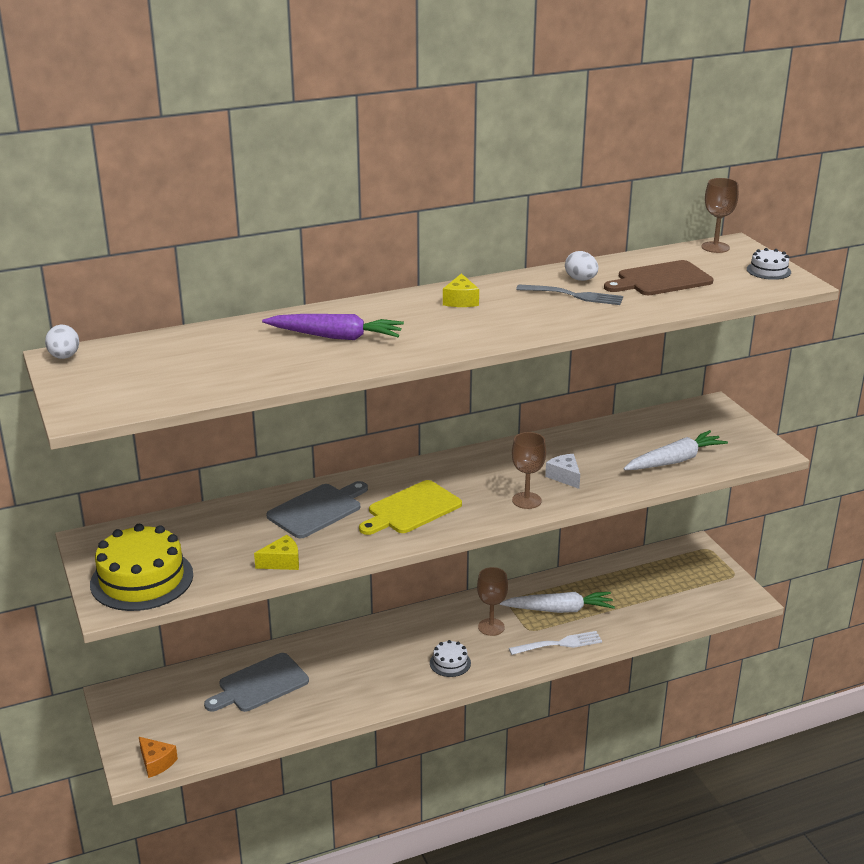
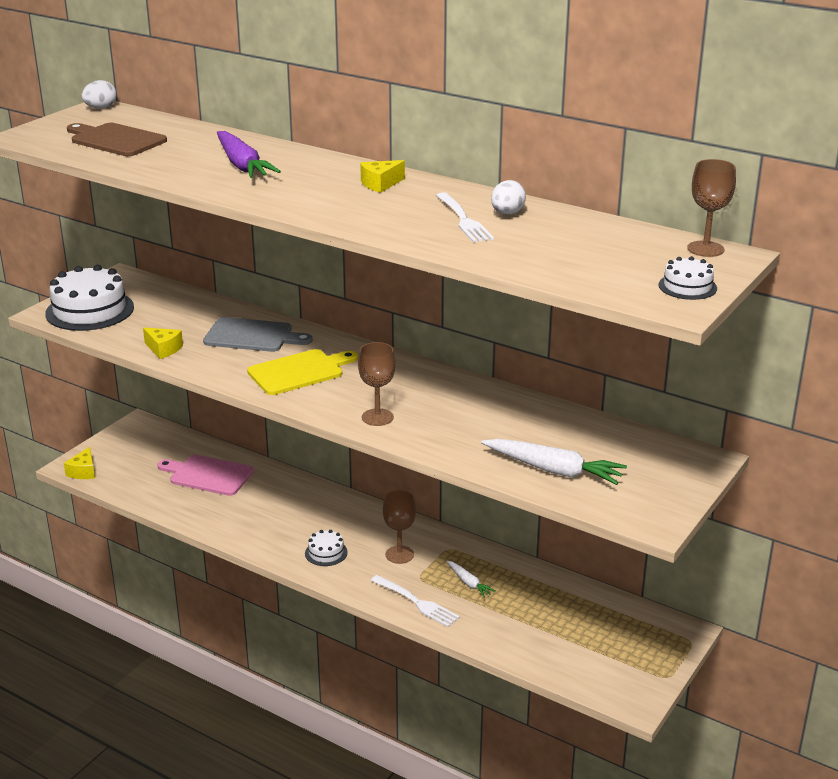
camera: 55 degrees right, 0 degrees up
yellow cake [90,524,193,611] -> white cake [45,265,134,331]
orange cheese [139,737,178,778] -> yellow cheese [64,447,95,479]
grey cutting board [204,653,309,712] -> pink cutting board [157,455,254,496]
yellow cutting board [359,480,462,535] -> yellow cutting board turned 135 degrees clockwise [247,349,358,395]
white carrot [500,592,615,613] -> white carrot [446,561,496,598], size x0.53
grey fork [516,284,623,305] -> white fork [436,192,494,242]
white cheese [545,454,580,489] -> none
brown cutting board [604,260,713,295] -> brown cutting board moved to [67,123,167,156]

